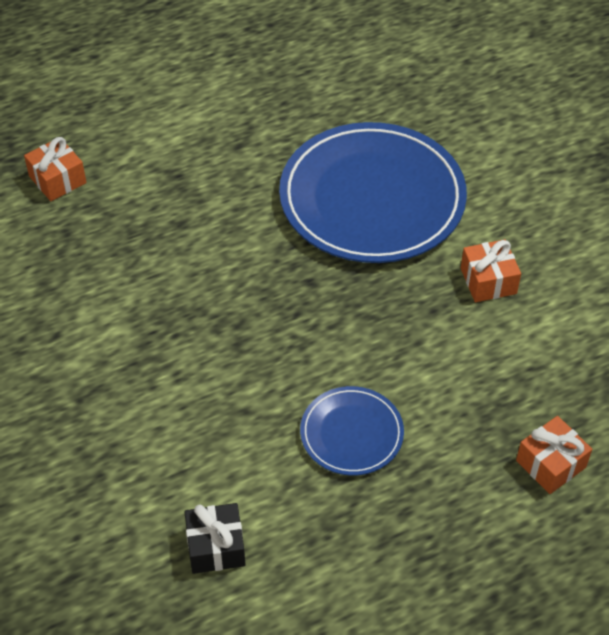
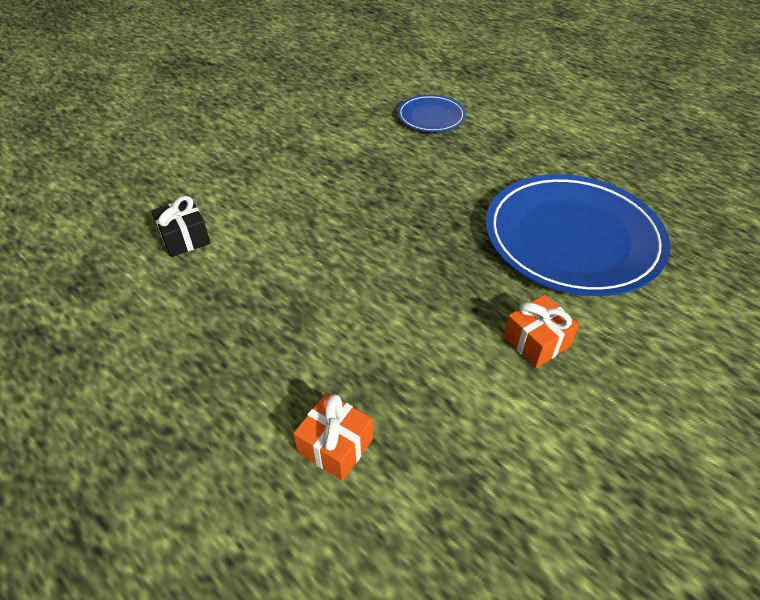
camera: 70 degrees right, 5 degrees down
orange gift [24,137,87,201] -> none
blue plate [300,386,404,476] -> blue plate moved to [397,95,466,132]

